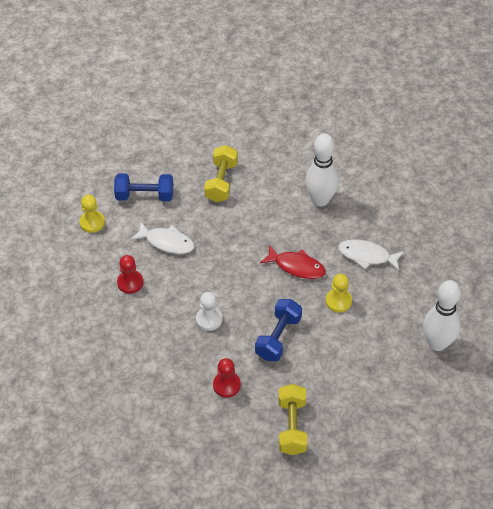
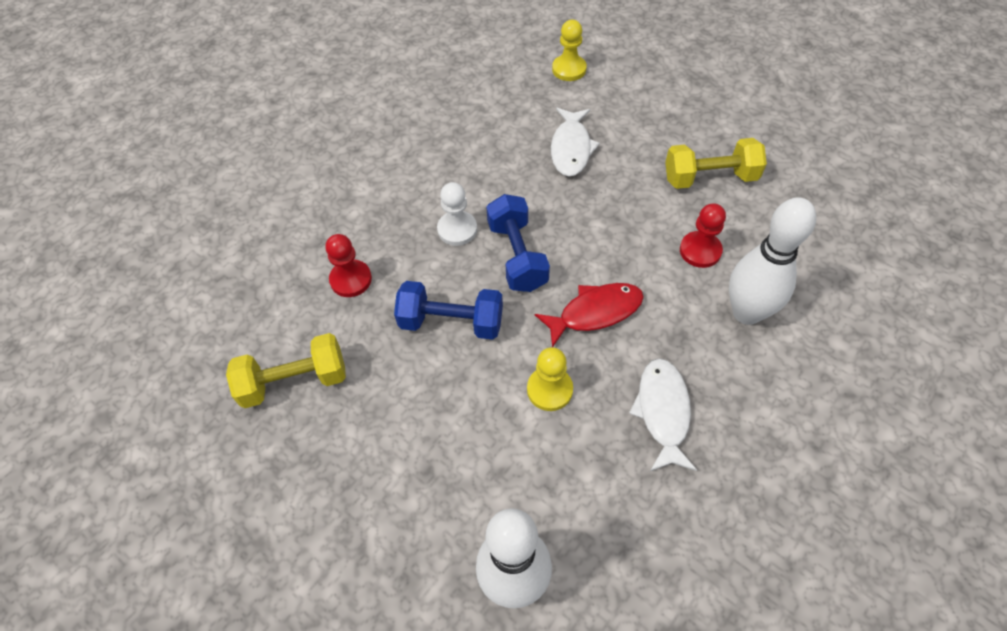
camera: 75 degrees right, 5 degrees up
blue dumbbell [114,173,173,201] -> blue dumbbell moved to [487,194,550,292]
red pawn [117,255,143,294] -> red pawn moved to [680,203,726,268]
red fish [260,245,326,279] -> red fish turned 120 degrees counterclockwise [535,283,644,347]

